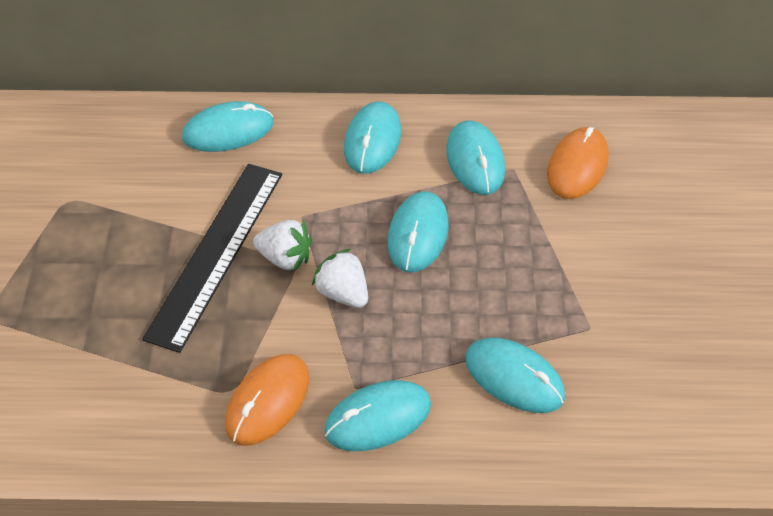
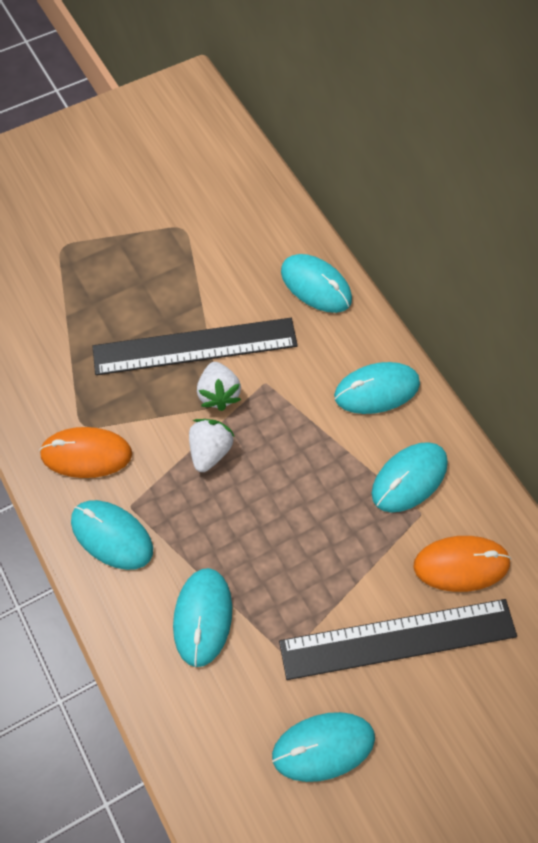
camera: 60 degrees right, 10 degrees up
turquoise mouse [387,191,449,272] -> turquoise mouse moved to [272,712,375,782]
none -> black ruler [279,599,517,680]

